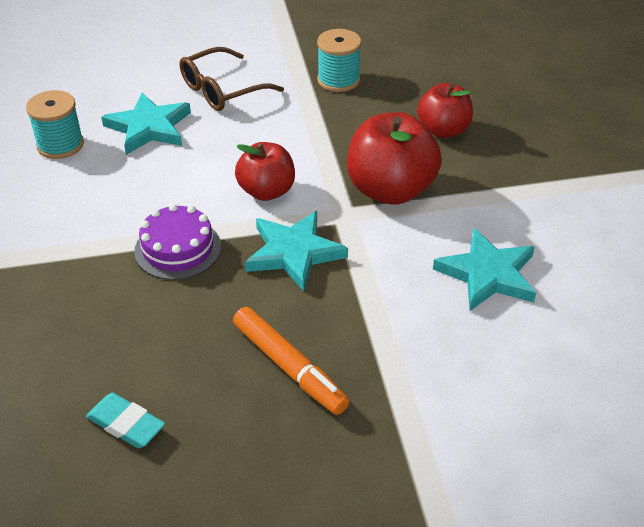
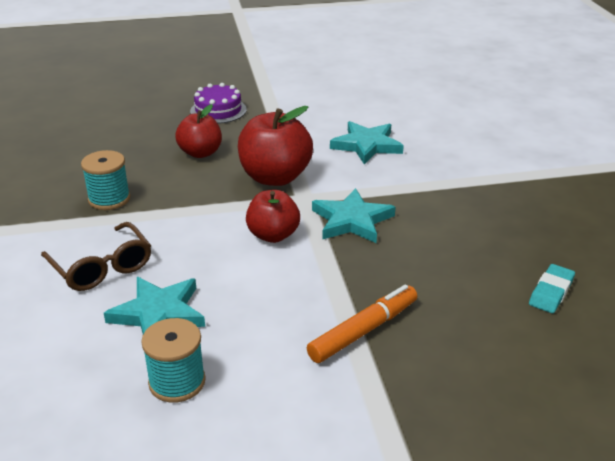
camera: 90 degrees left, 10 degrees down
purple cake [134,204,221,280] -> purple cake moved to [190,83,247,124]
orange marker [233,307,350,415] -> orange marker moved to [307,284,417,363]

